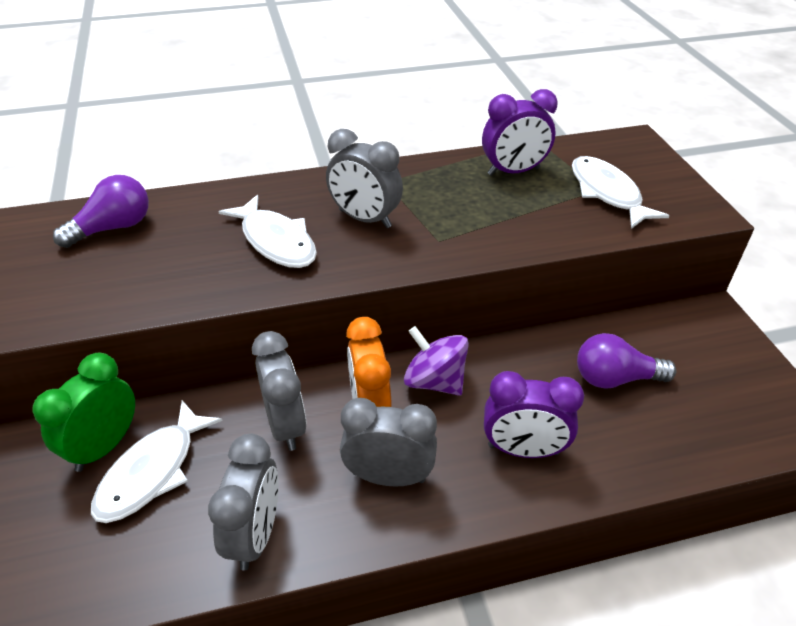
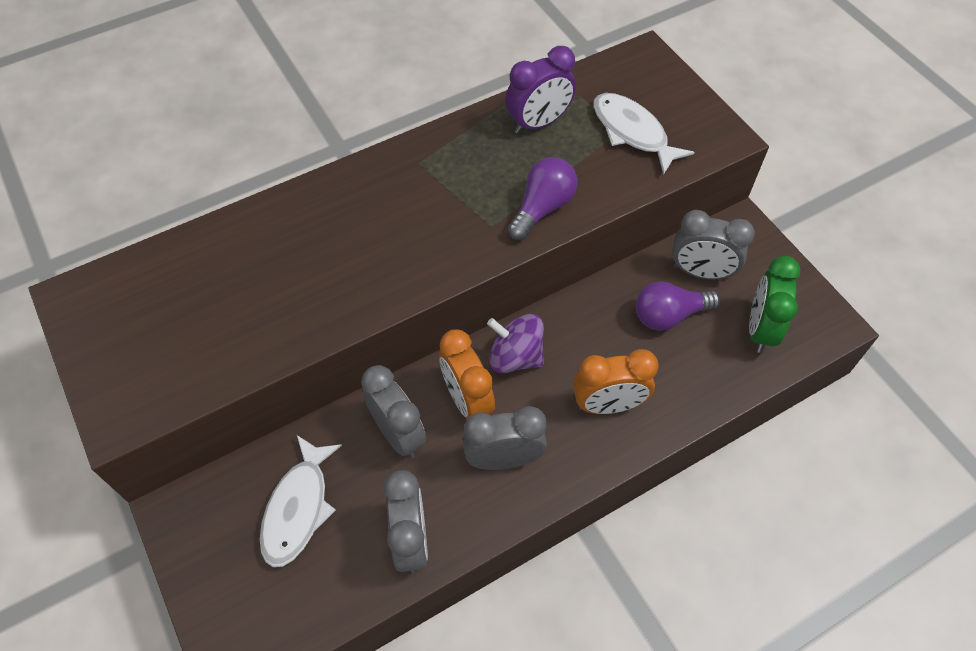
camera: 15 degrees left, 15 degrees up
green clock [32,353,135,472] -> green clock moved to [749,256,800,353]
purple light bulb [53,175,149,248] -> purple light bulb moved to [508,157,578,240]
white fish [218,195,317,268] -> none
grey clock [326,129,403,228] -> grey clock moved to [672,210,755,280]
purple clock [484,371,584,458] -> orange clock [573,349,659,414]

